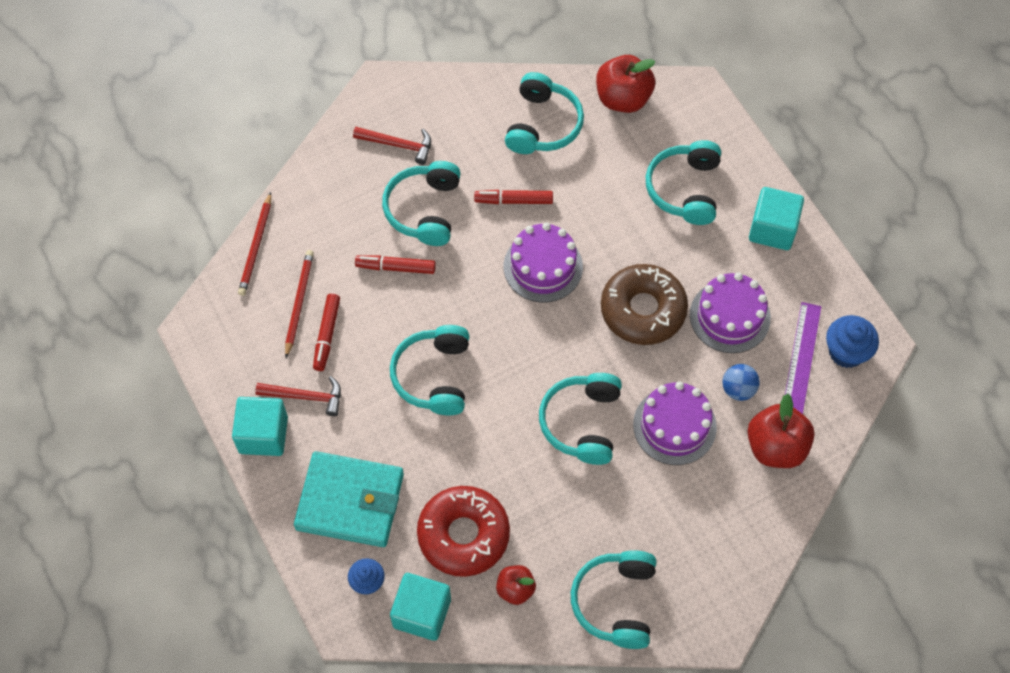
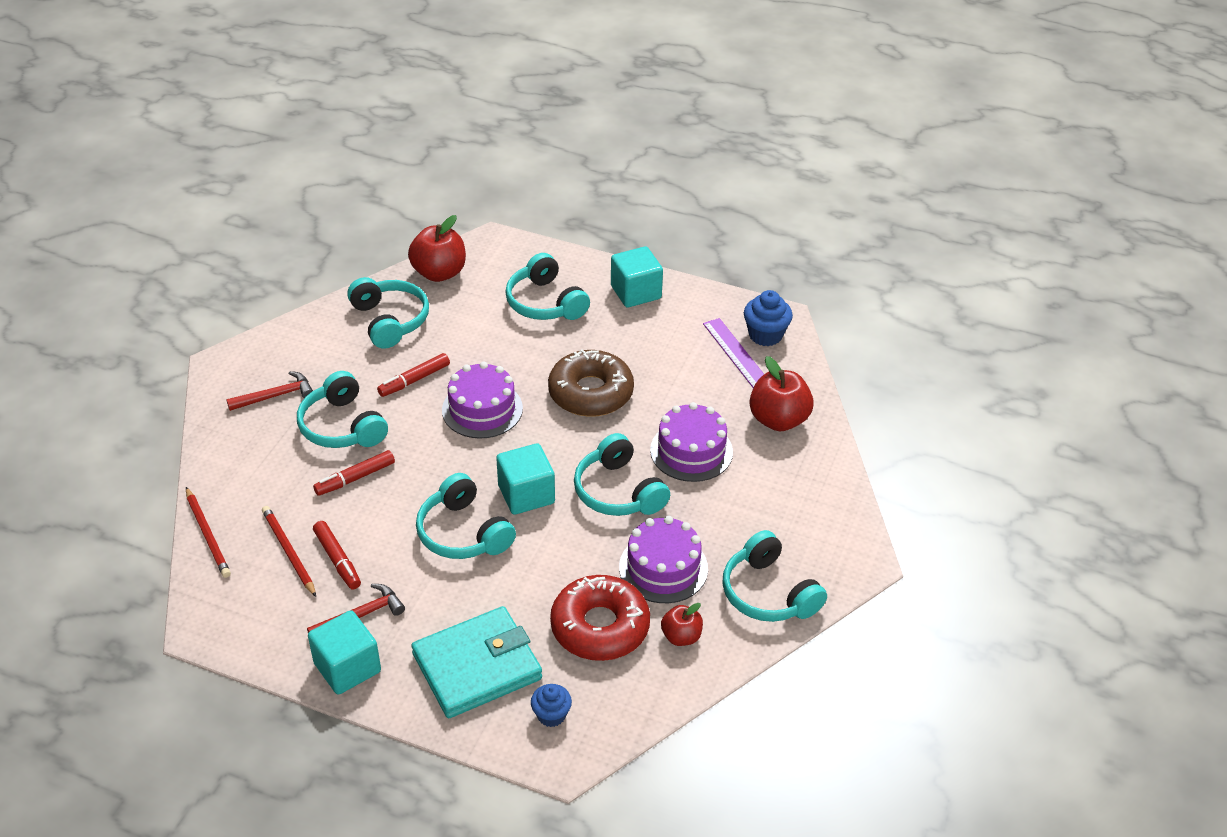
camera: 40 degrees left, 20 degrees down
turquoise cube [390,573,451,641] -> turquoise cube moved to [496,443,555,515]
purple cake [690,273,771,353] -> purple cake moved to [619,516,708,603]
blue ball [722,364,760,401] -> none

